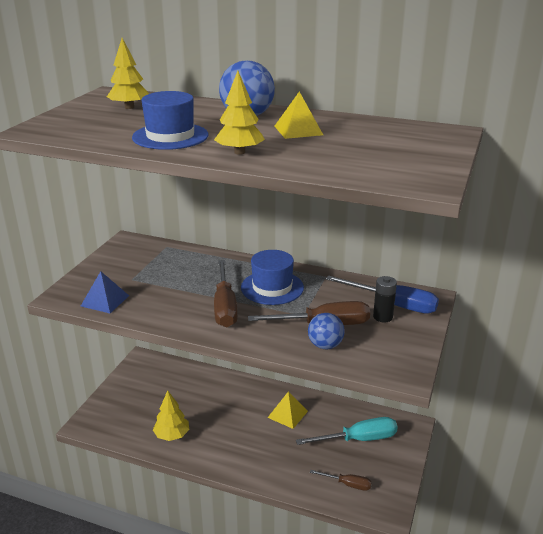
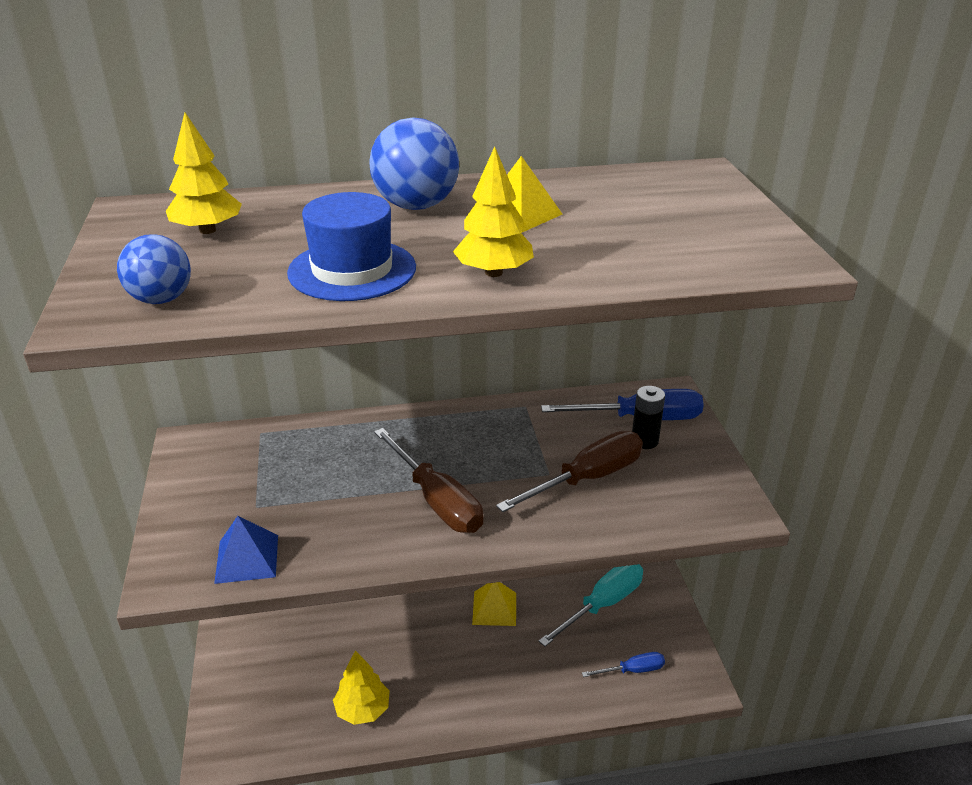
camera: 30 degrees left, 5 degrees up
blue hat [241,250,304,305] -> none
blue ball [308,313,345,349] -> blue ball moved to [117,234,191,304]
brown screwdriver [310,470,372,491] -> blue screwdriver [582,652,665,677]

